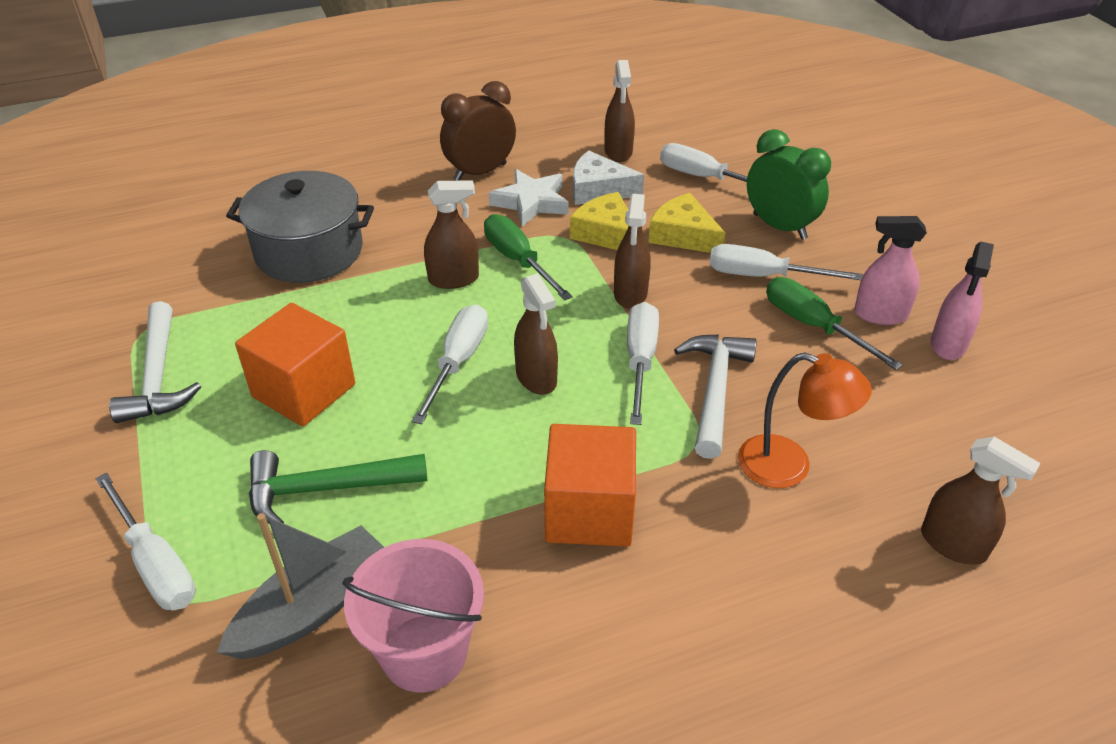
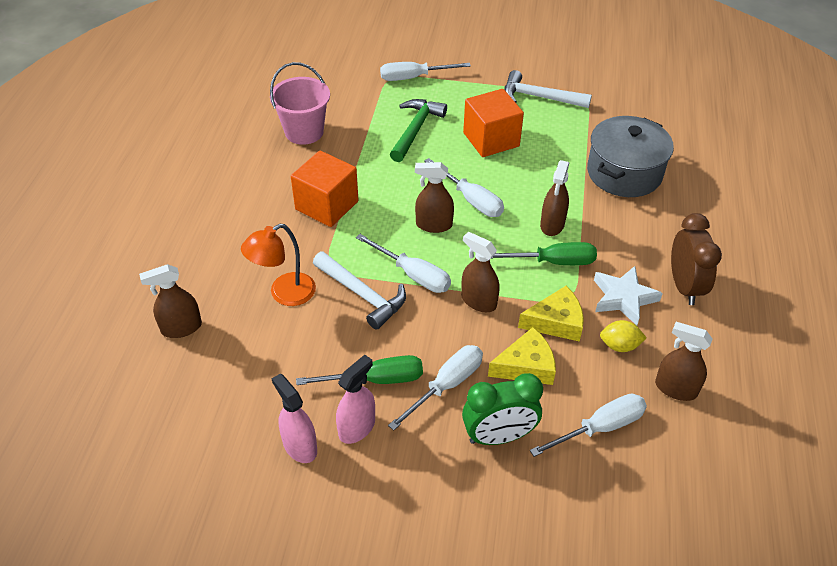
camera: 120 degrees right, 5 degrees up
grey boat [217,513,384,659] -> none
white cheese [573,151,644,205] -> yellow lemon [600,320,647,352]

